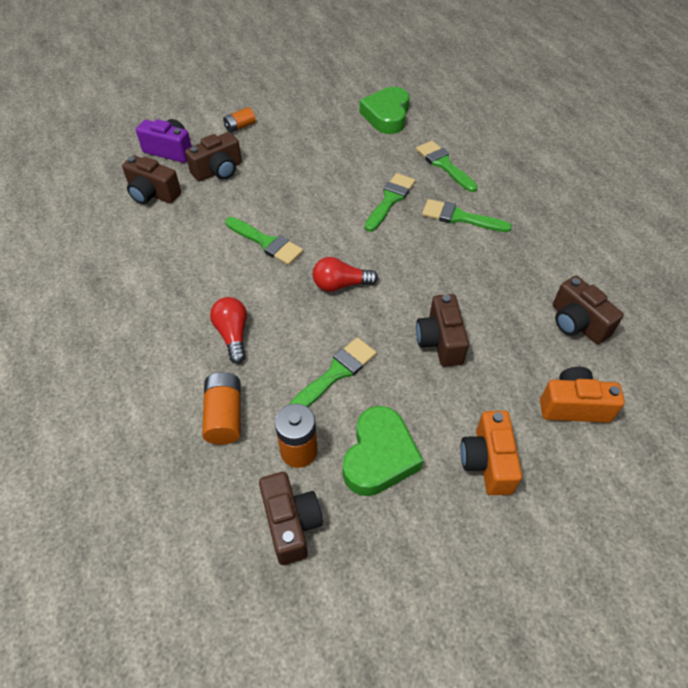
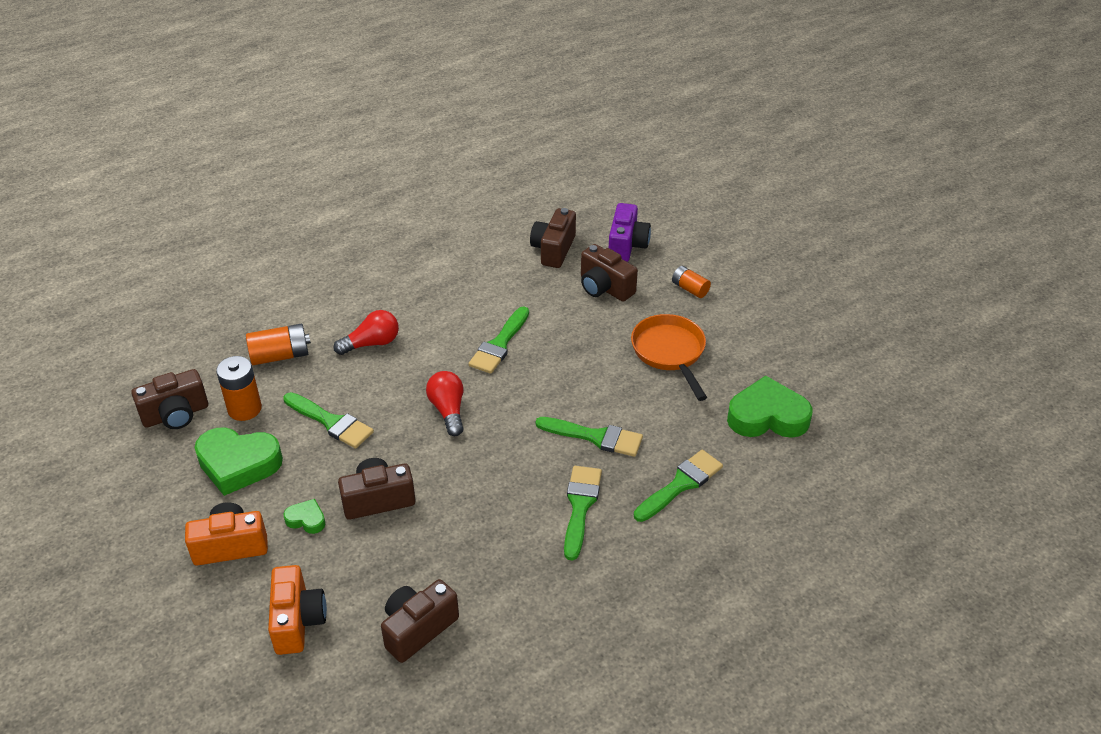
camera: 80 degrees right, 10 degrees down
none -> green heart [284,499,325,534]
none -> orange pan [631,314,707,401]

